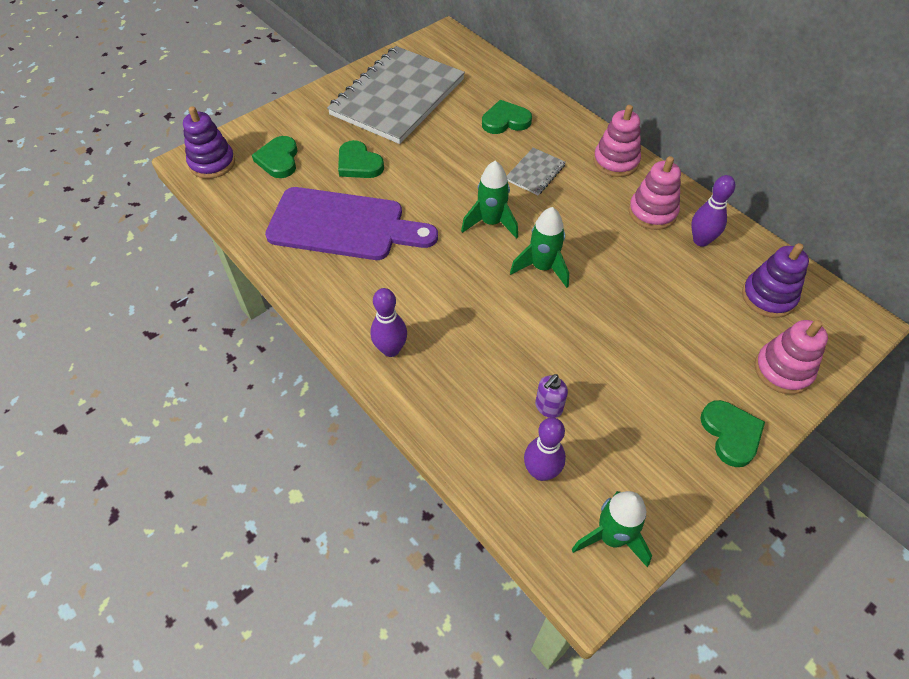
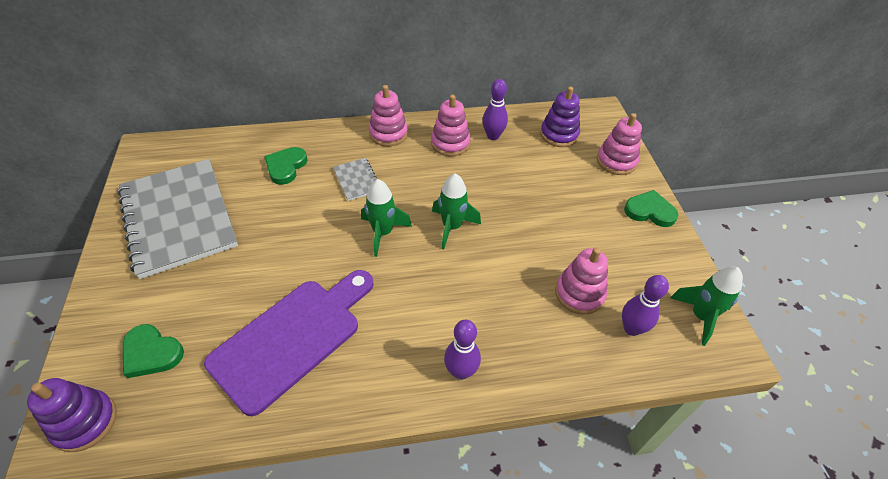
camera: 60 degrees left, 5 degrees down
green heart [338,140,384,178] -> none
purple soap dispenser [535,374,568,418] -> pink stacking toy [555,247,608,315]

